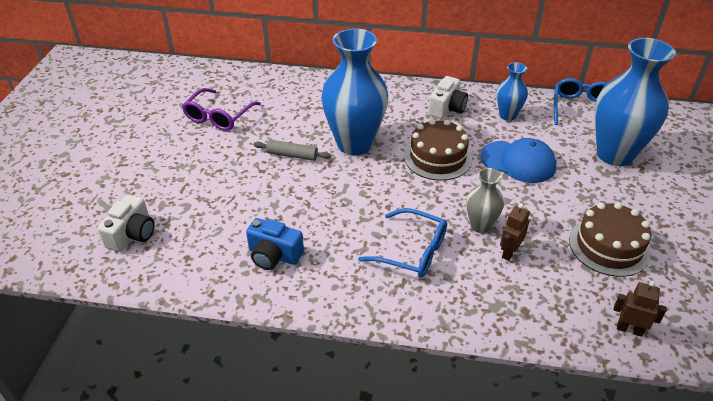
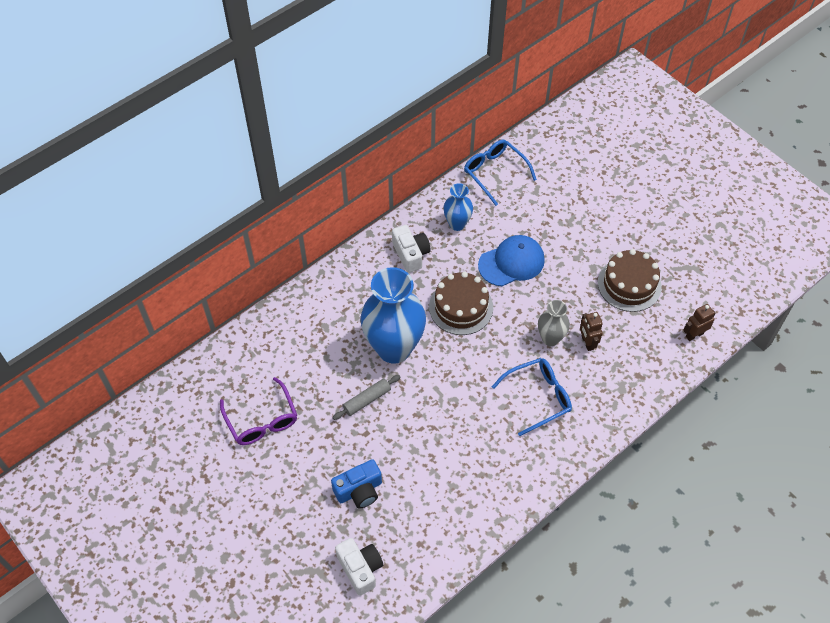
camera: 50 degrees left, 15 degrees up
blue camera [246,218,304,270] -> blue camera moved to [331,459,382,509]
blue vase [595,38,676,166] -> none

